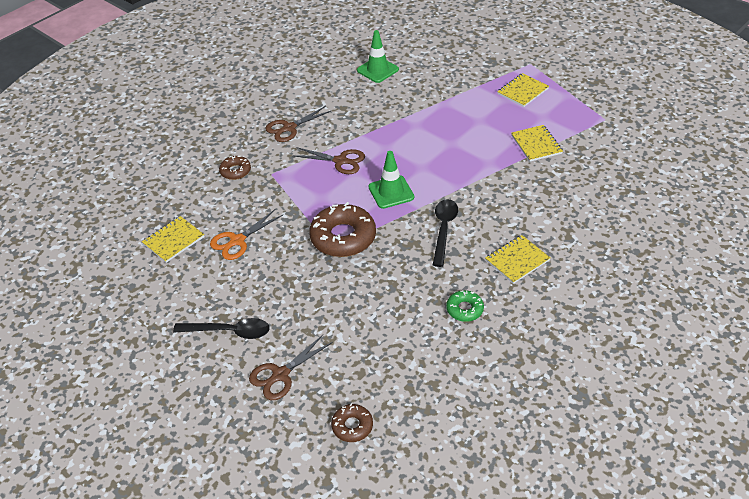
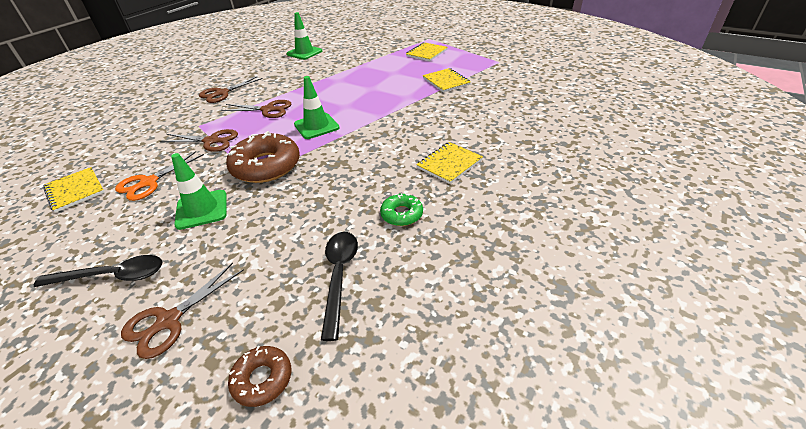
camera: 10 degrees left, 5 degrees down
yellow notebook [142,216,204,263] -> yellow notebook turned 75 degrees counterclockwise [43,167,105,212]
brown donut [219,156,251,180] -> none
black spoon [433,199,458,267] -> black spoon moved to [321,232,358,341]
none -> brown scissors [160,129,238,152]
none -> green traffic cone [171,153,227,230]

